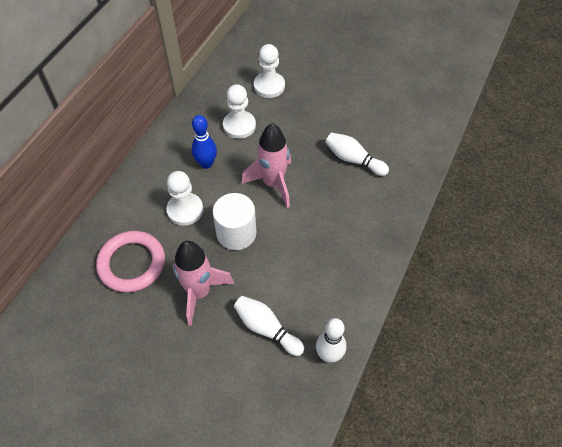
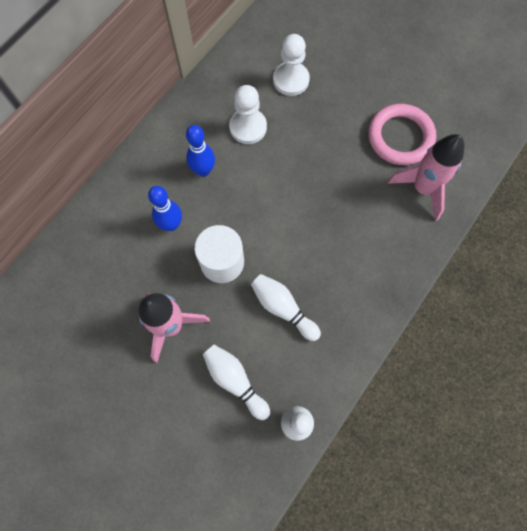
camera: 10 degrees right, 15 degrees up
pink ring [96,231,165,293] -> pink ring moved to [368,104,436,165]
white pawn [166,171,203,226] -> blue bowling pin [148,186,182,231]
pink rocket [241,123,291,208] -> pink rocket moved to [387,134,465,221]
white bowling pin [325,132,389,176] -> white bowling pin moved to [251,274,321,341]

